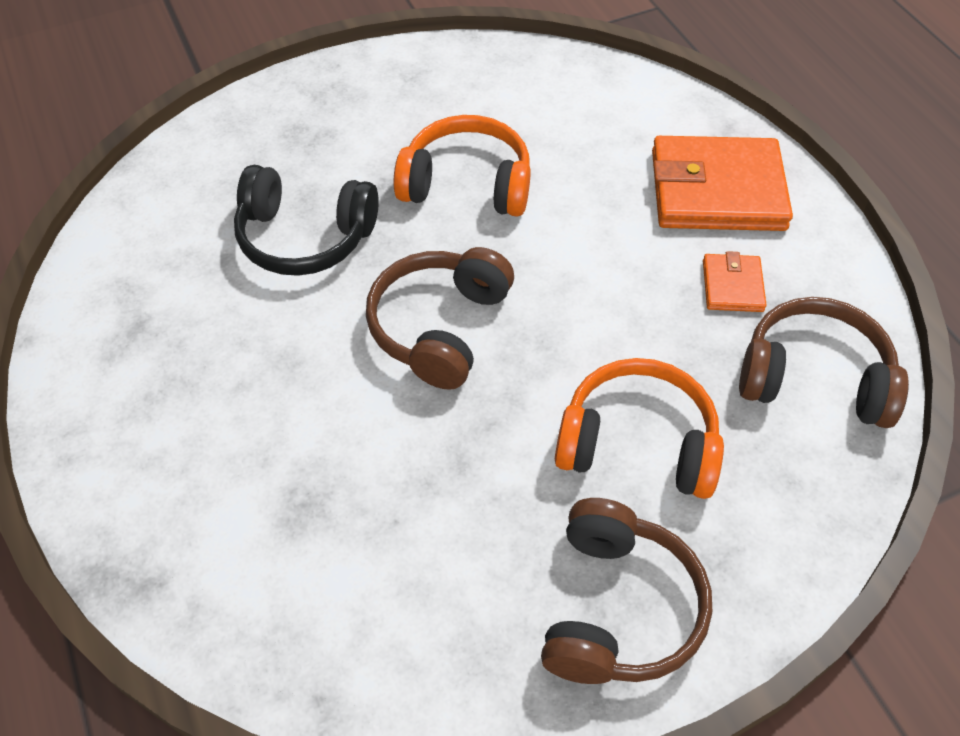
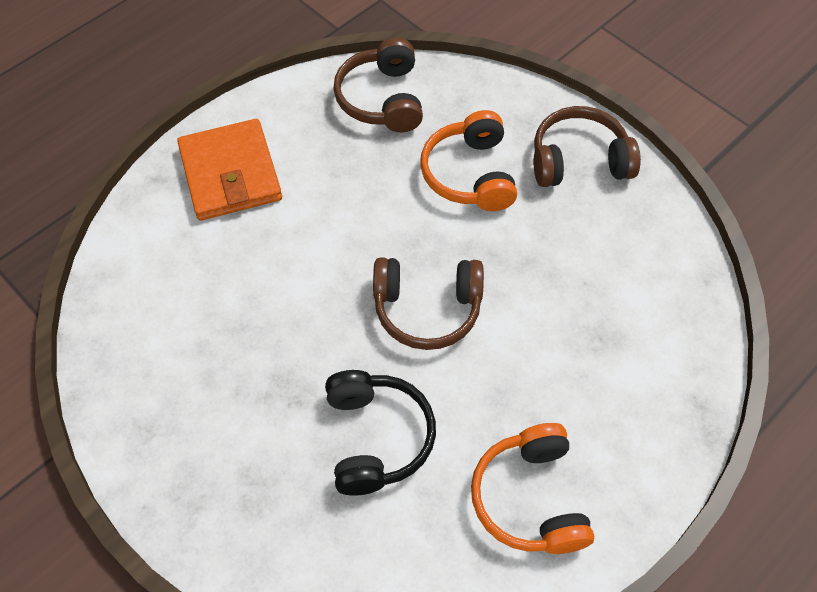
camera: 110 degrees left, 5 degrees up
orange headphones [394,115,531,217] -> orange headphones moved to [471,423,594,554]
orange wallet [703,251,766,312] -> none

